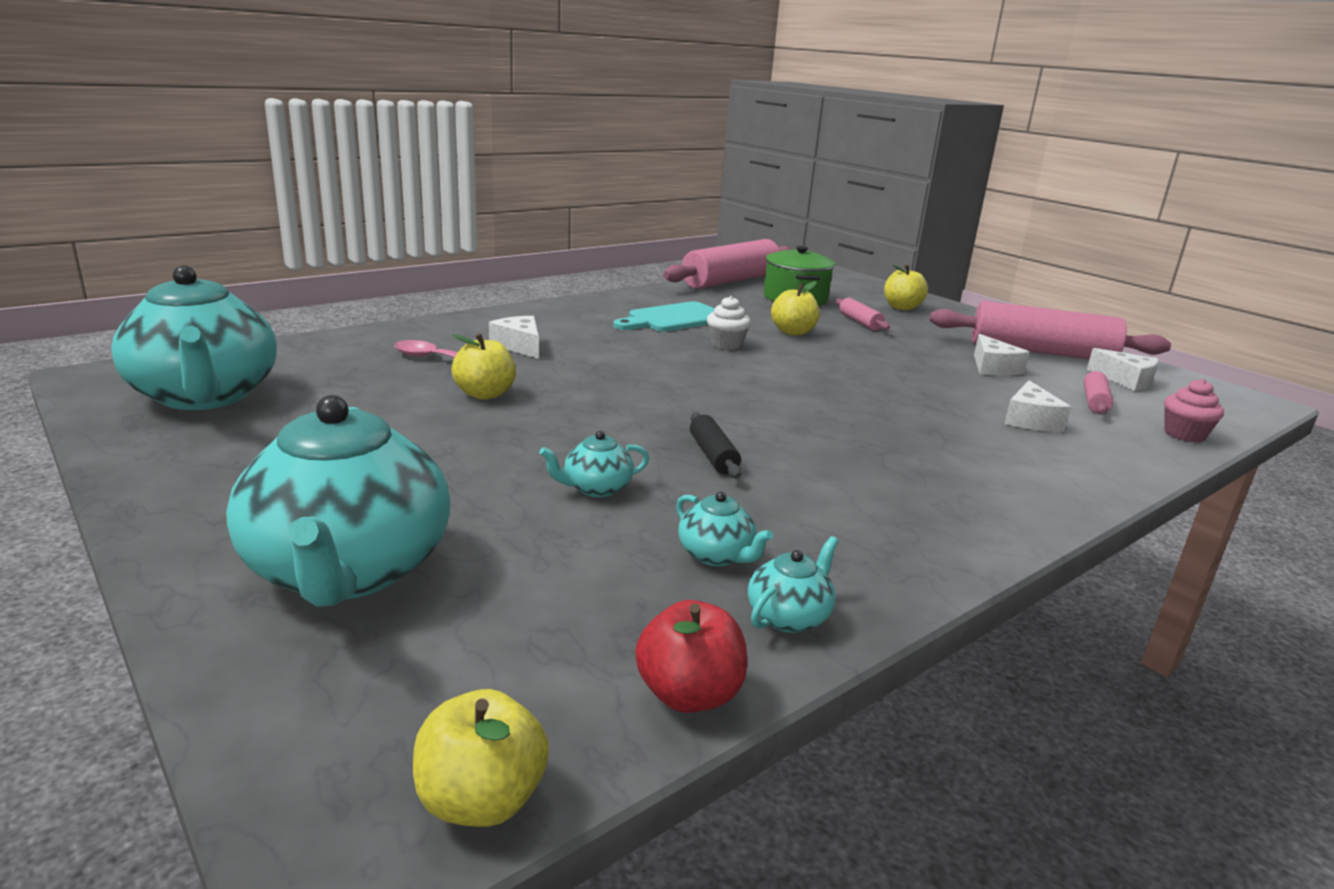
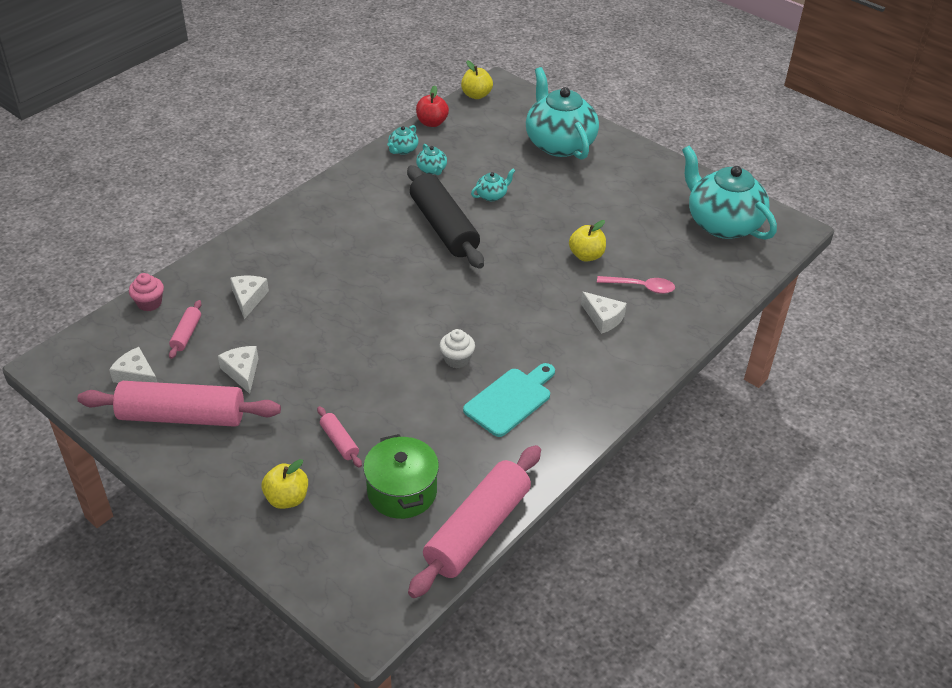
camera: 170 degrees right, 20 degrees up
turquoise teapot [676,492,773,566] -> turquoise teapot turned 150 degrees counterclockwise [416,144,447,175]
black rolling pin [690,412,742,479] -> black rolling pin [407,165,484,269], size x2.29
yellow apple [771,281,820,335] -> none

